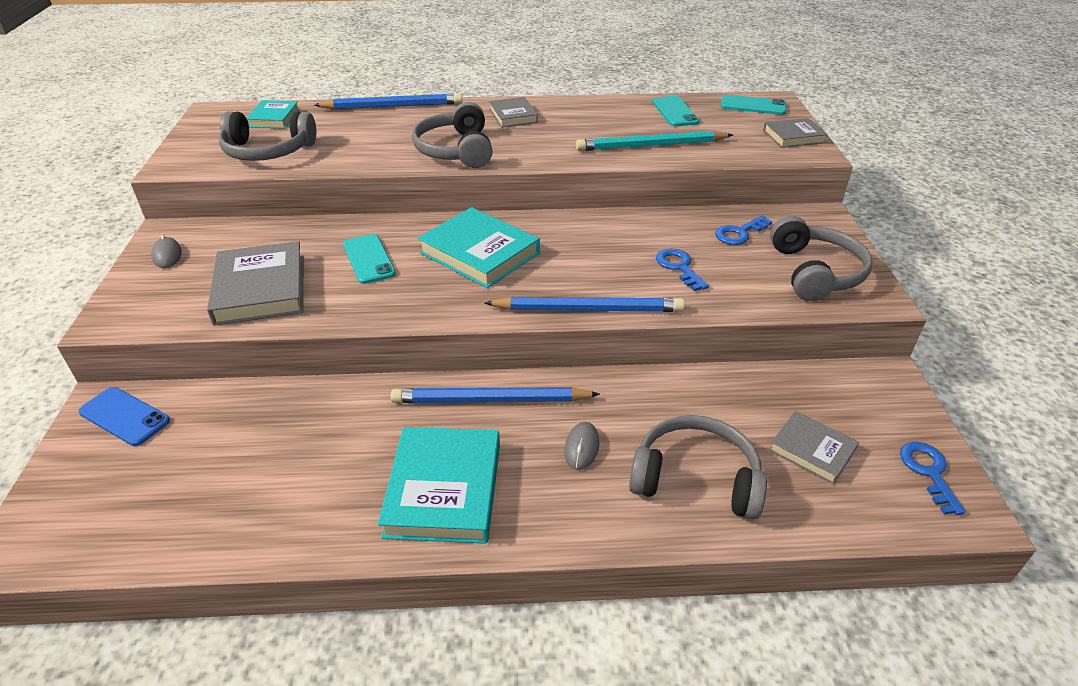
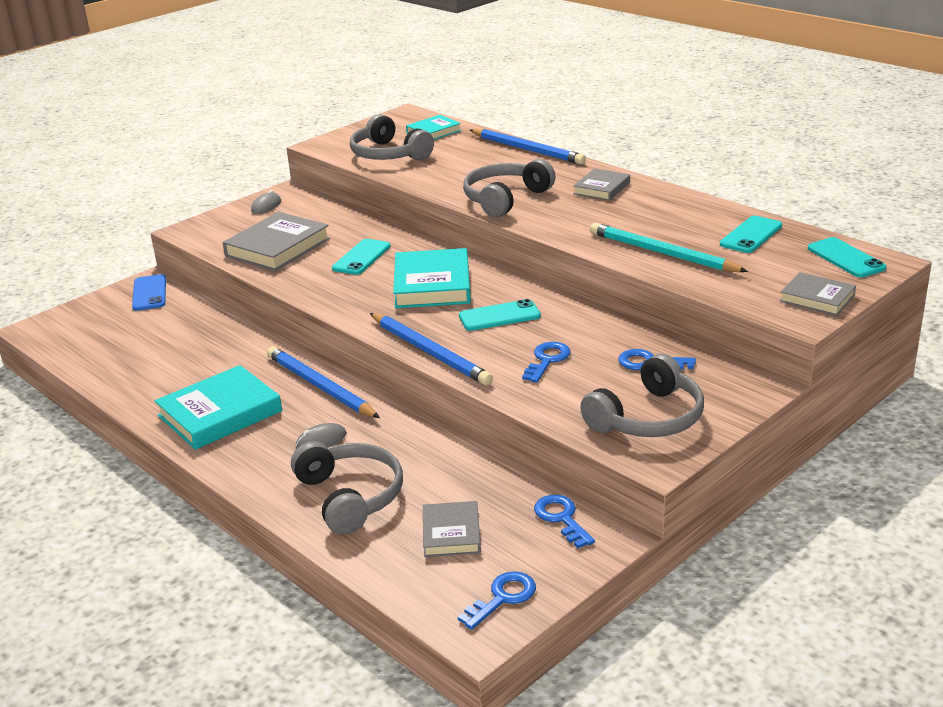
camera: 50 degrees right, 10 degrees down
none -> turquoise phone [459,299,541,331]
none -> blue key [534,495,595,548]

